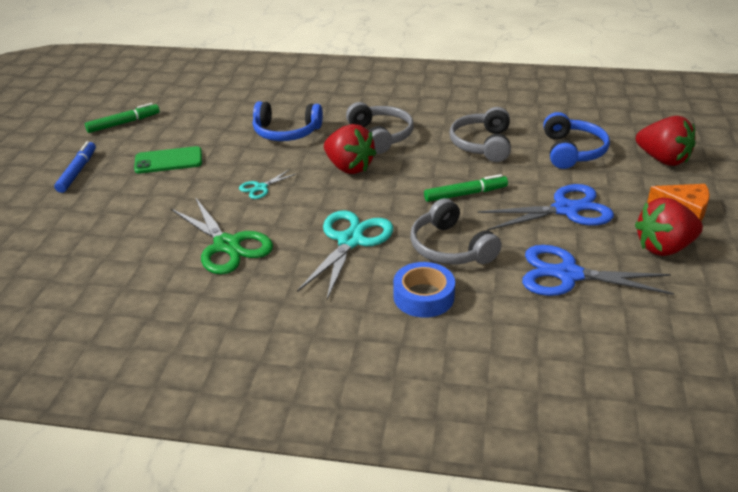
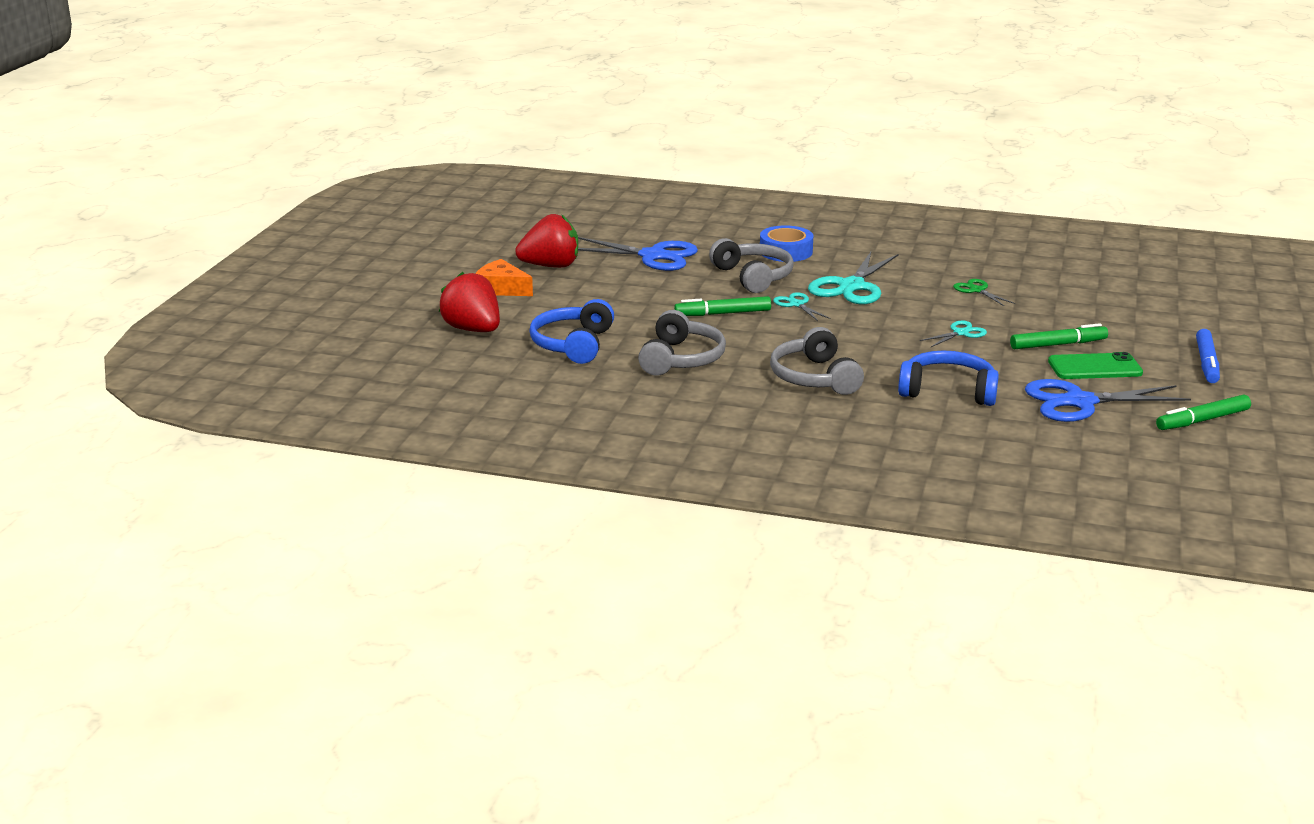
camera: 175 degrees left, 10 degrees down
green scissors [171,197,273,274] -> green scissors [953,279,1015,306], size x0.50
red strawberry [324,124,376,174] -> none
blue scissors [477,184,614,230] -> blue scissors moved to [1025,379,1191,422]
none -> turquoise scissors [773,292,831,321]
none -> green marker [1010,323,1108,349]

